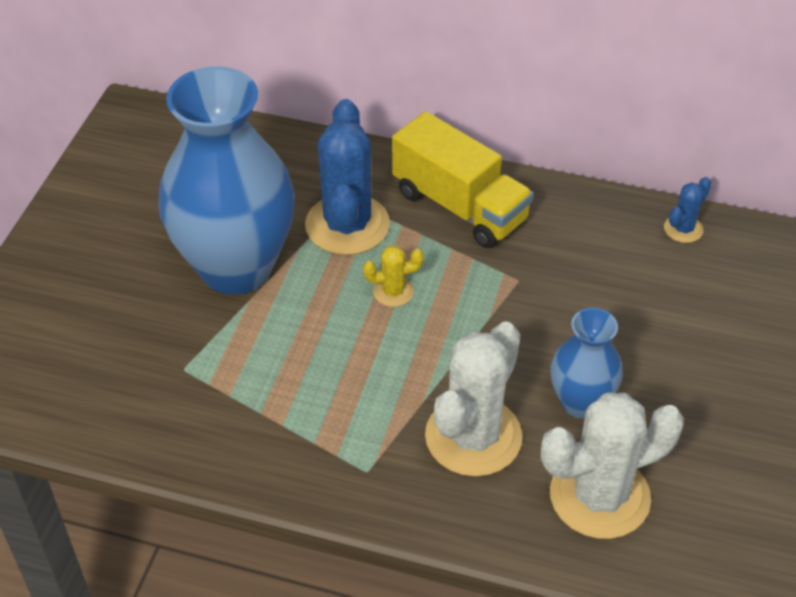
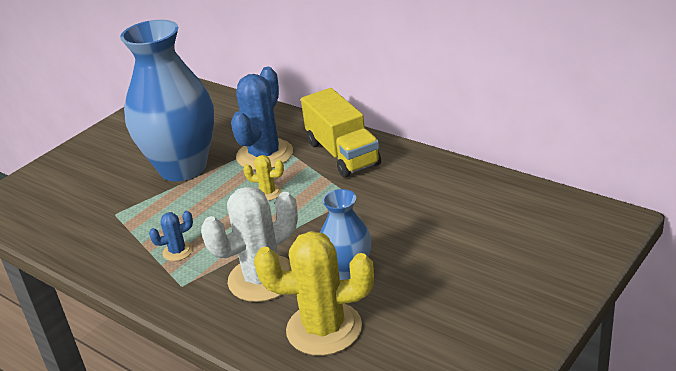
camera: 25 degrees right, 15 degrees down
white cactus [541,392,684,539] -> yellow cactus [254,231,374,356]
blue cactus [664,177,711,243] -> blue cactus moved to [149,211,193,261]

